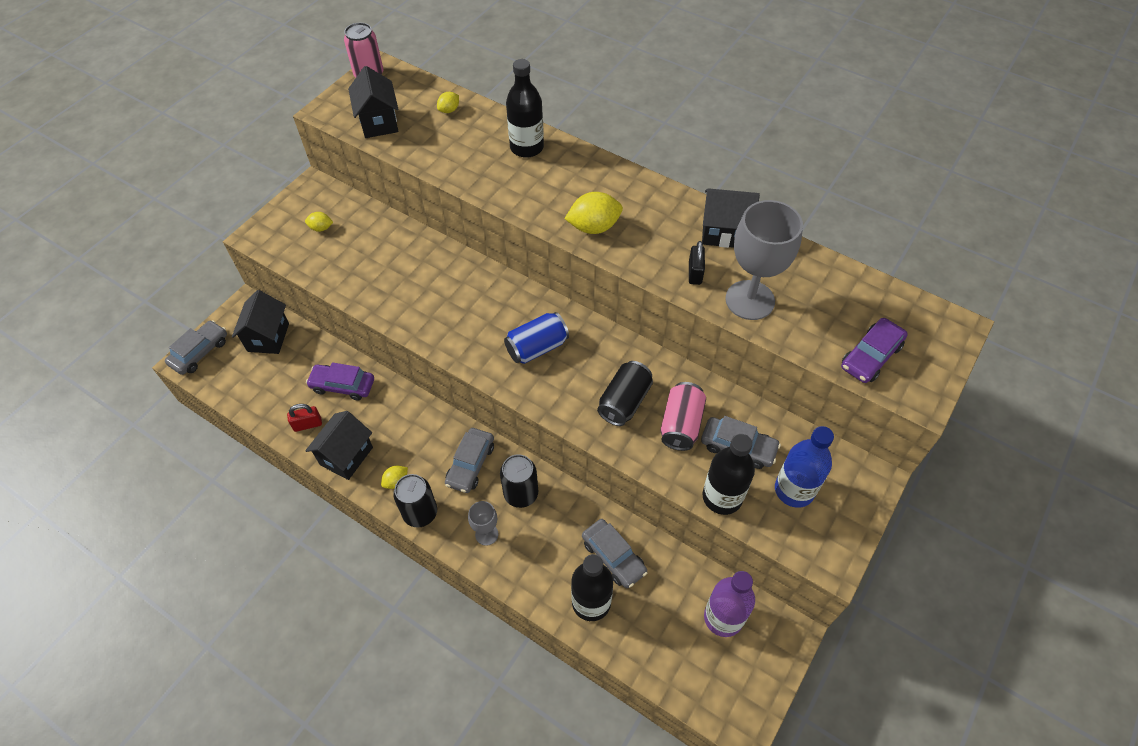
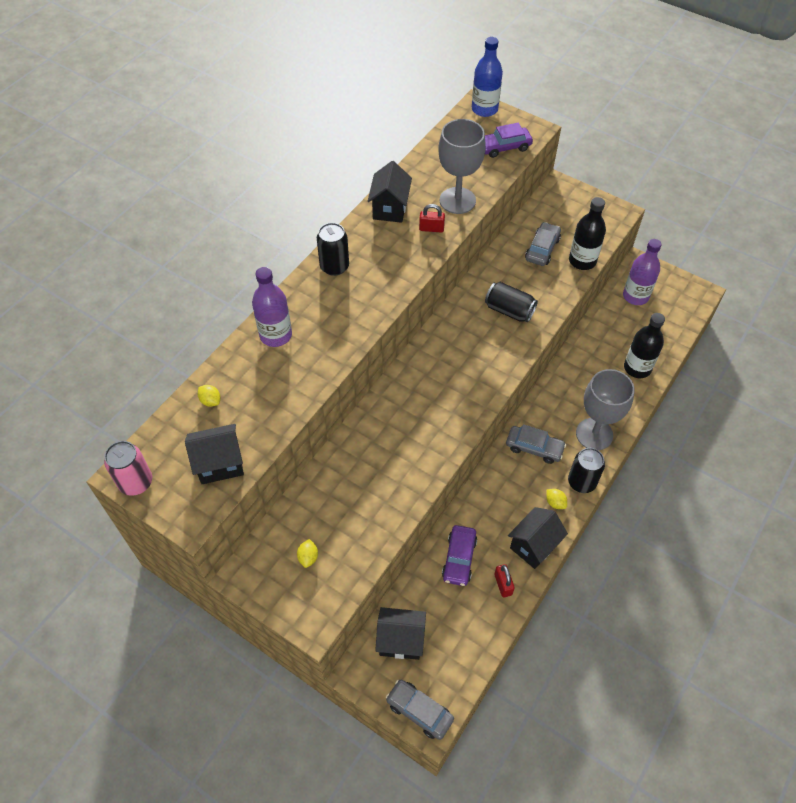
camera: 90 degrees left, 0 degrees up
black house [305,411,373,480] -> black house turned 75 degrees counterclockwise [508,507,568,569]
grey goblet [468,501,498,546] -> grey goblet [576,369,635,450], size x2.02
black can [500,454,538,508] -> black can moved to [317,223,349,276]
blue can [504,312,569,364] -> none
black bottle [506,59,544,158] -> purple bottle [252,267,292,347]
yellow lemon [565,192,623,234] -> none
grey car [582,519,647,588] -> none
pink can [660,382,706,451] -> none
black padlock [689,241,705,285] -> red padlock [419,204,445,233]
blue bottle [775,426,834,508] -> blue bottle moved to [472,37,503,117]
purple car [841,318,908,383] -> purple car turned 120 degrees clockwise [485,123,533,158]

